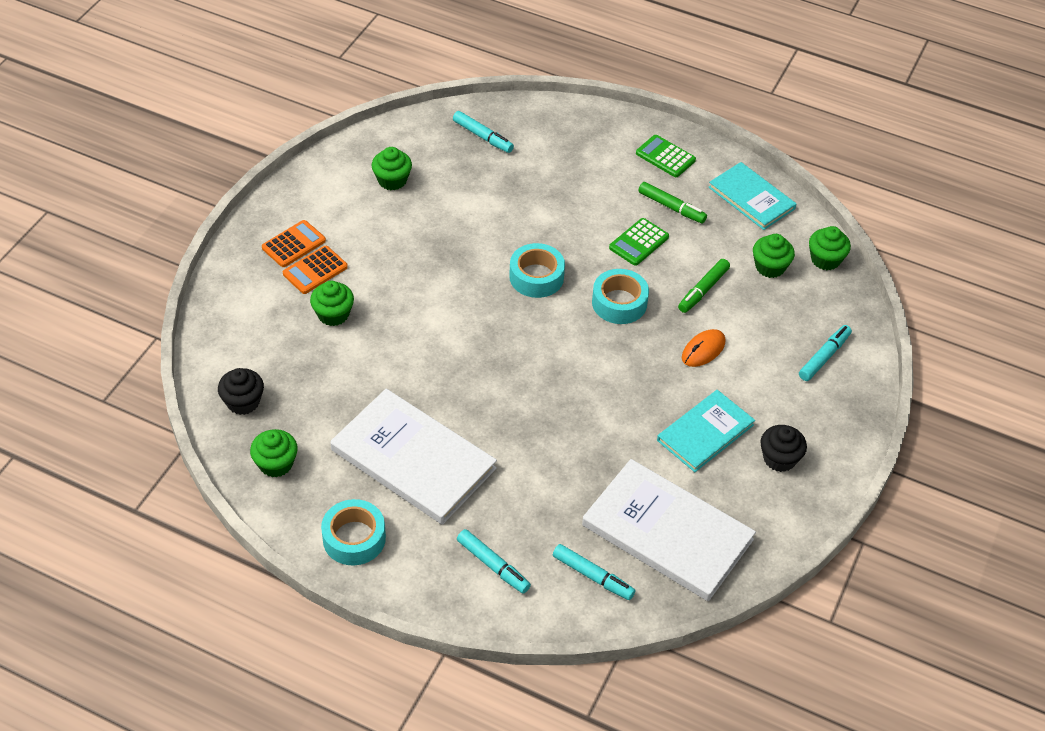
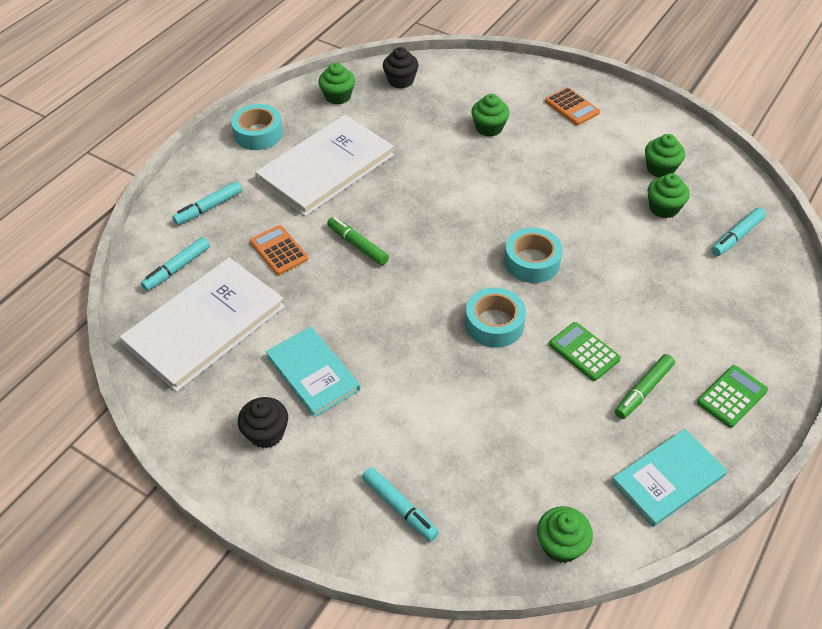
camera: 100 degrees right, 0 degrees up
orange calculator [283,246,348,294] -> orange calculator moved to [250,225,308,275]
green marker [678,259,730,313] -> green marker moved to [327,217,389,265]
orange mouse [682,329,725,367] -> none
green cupcake [753,234,795,278] -> green cupcake moved to [648,173,690,218]

